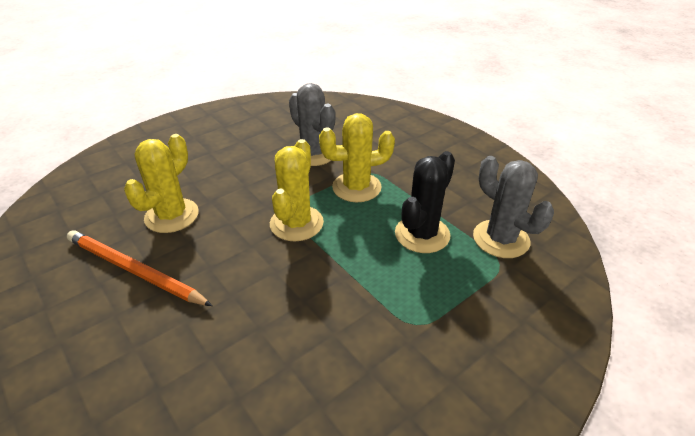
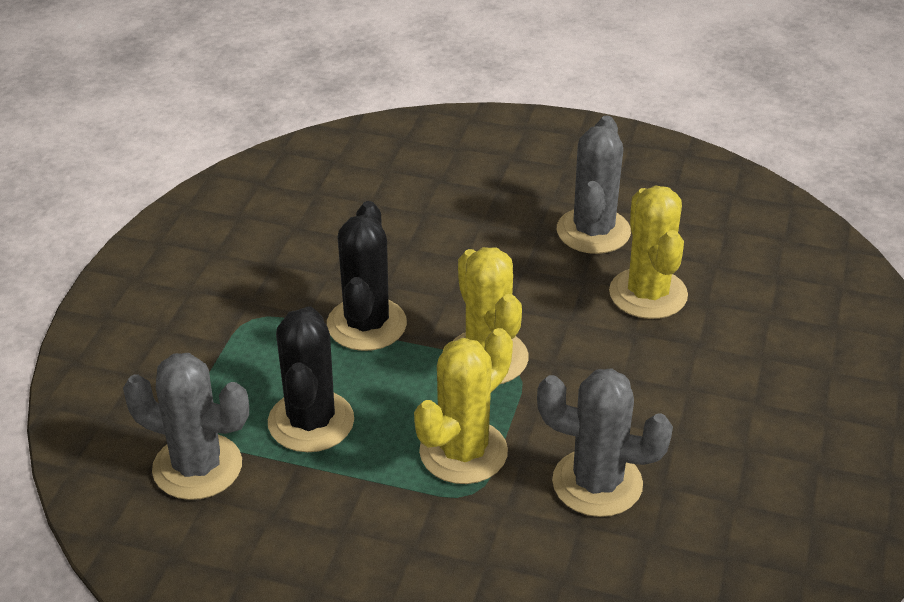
camera: 145 degrees right, 0 degrees up
orange pencil [67,230,212,306] -> grey cactus [557,115,631,254]
none -> black cactus [327,201,407,351]

